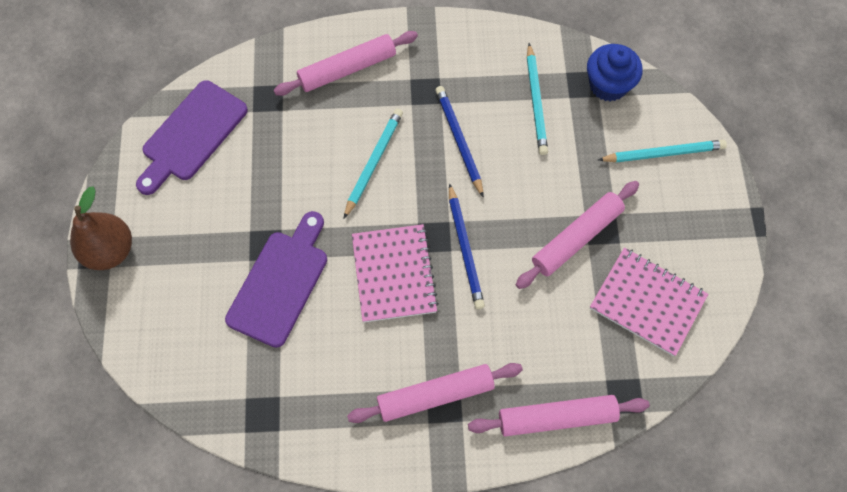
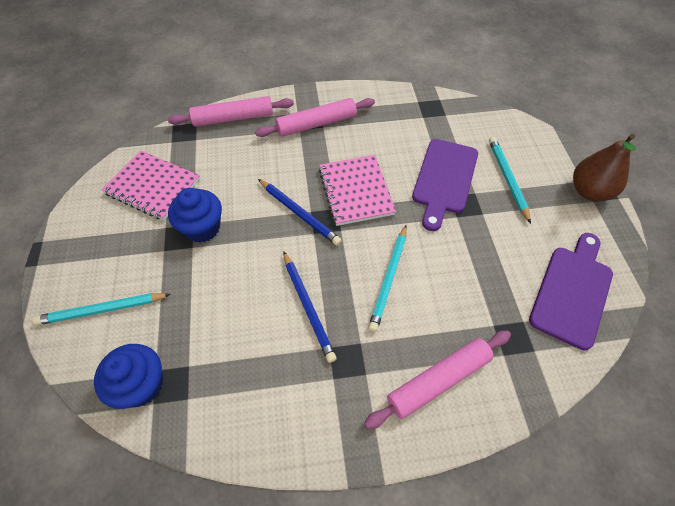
camera: 175 degrees right, 10 degrees down
blue pencil [449,183,485,309] -> blue pencil turned 150 degrees clockwise [258,179,342,245]
pink rolling pin [516,181,639,289] -> blue cupcake [168,188,222,243]
turquoise pencil [527,43,548,155] -> turquoise pencil moved to [489,137,531,224]

